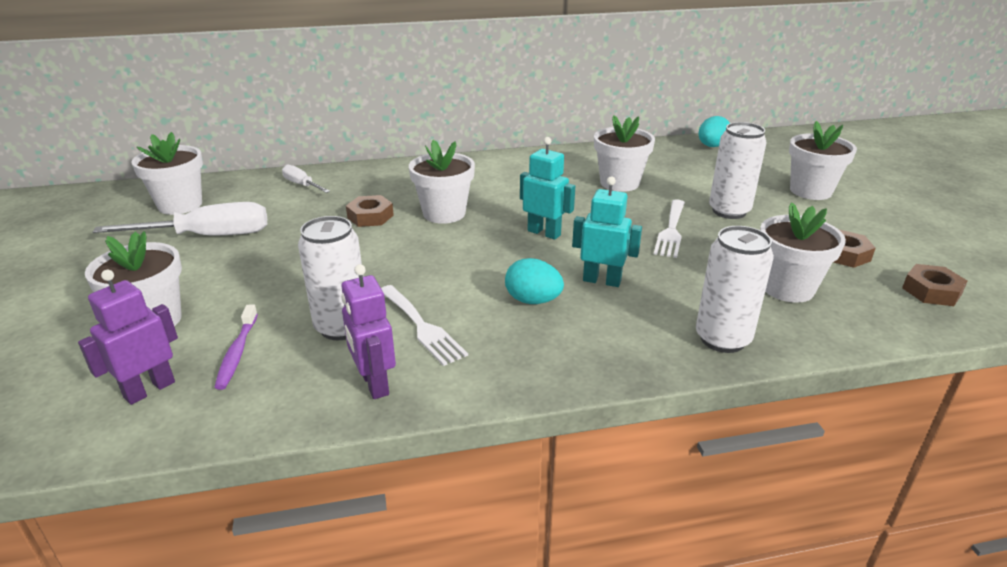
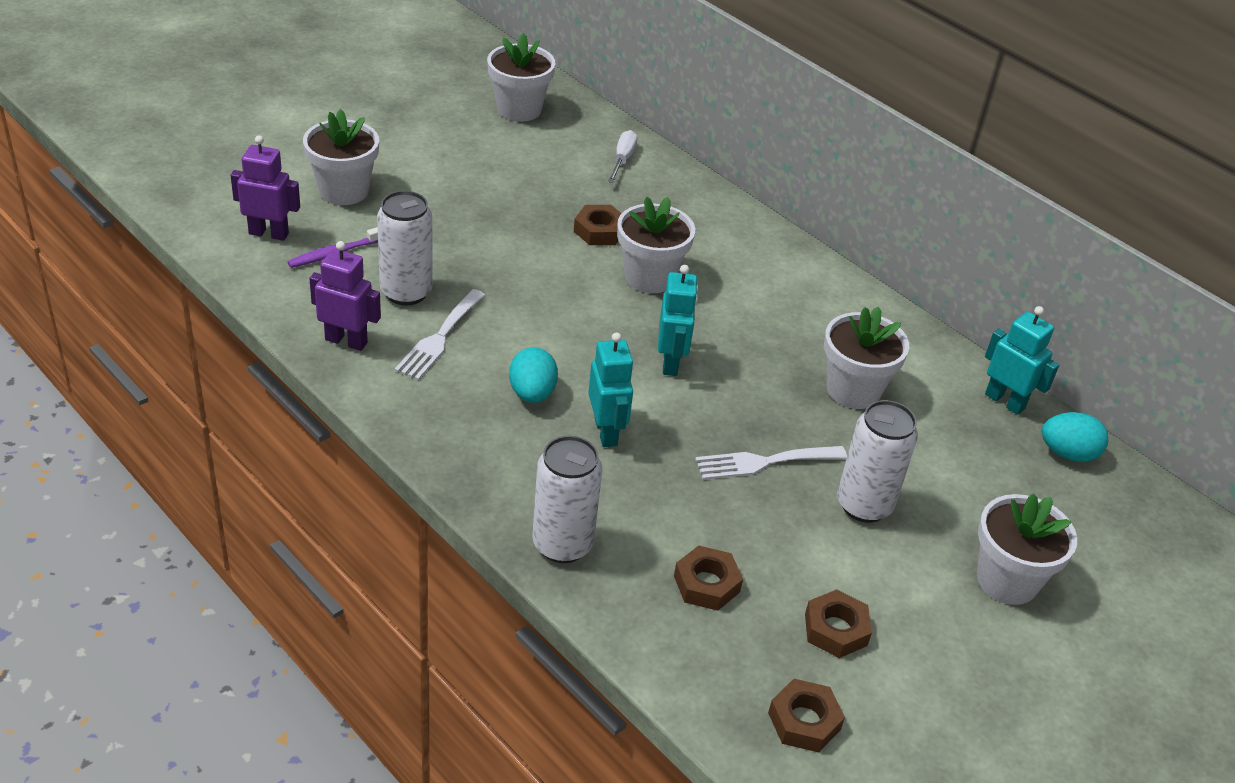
camera: 55 degrees right, 10 degrees up
white screwdriver [93,202,267,235] -> none
purple robot [341,264,396,399] -> purple robot turned 75 degrees clockwise [309,241,381,351]
white flower pot [760,202,846,303] -> brown nut [674,545,743,611]
none -> turquoise robot [985,306,1059,415]

